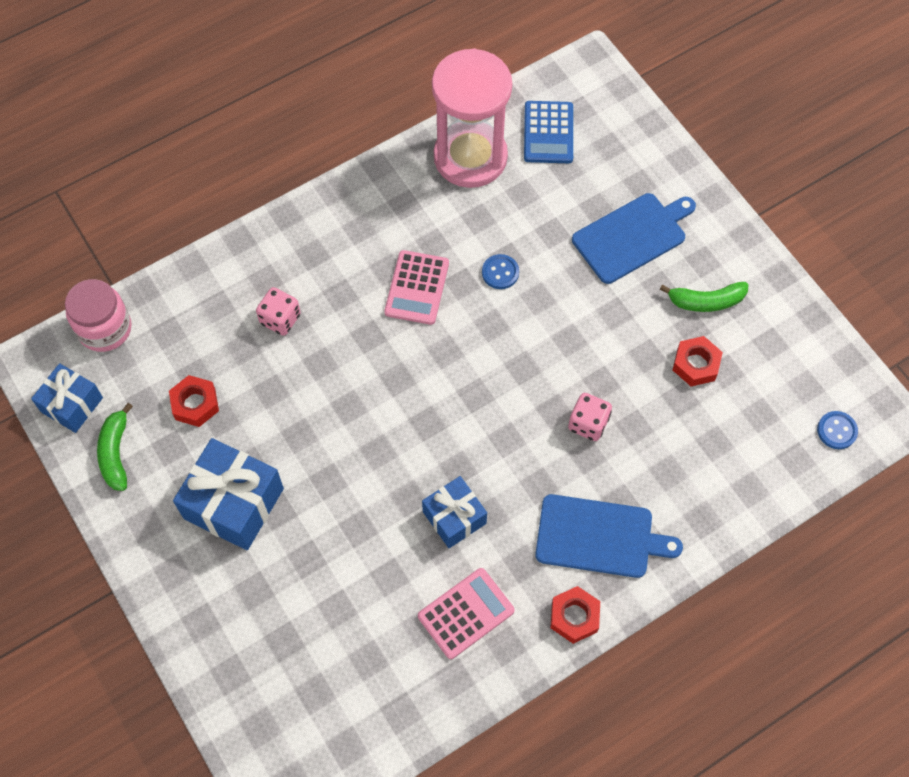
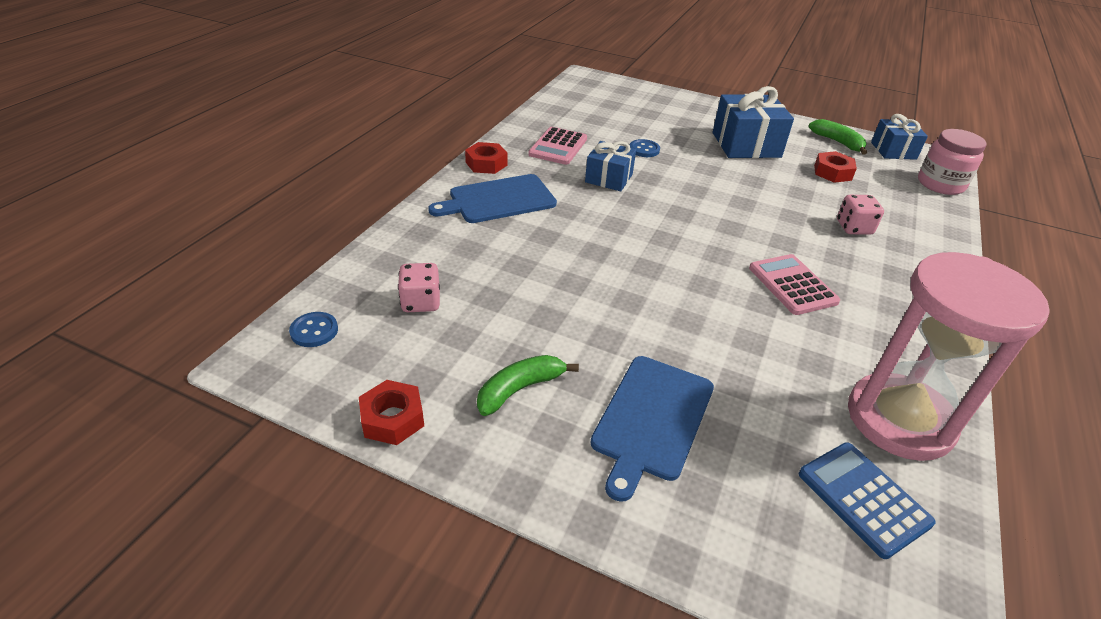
camera: 145 degrees right, 25 degrees down
blue button [482,254,519,289] -> blue button moved to [630,139,660,157]
pink dice [568,393,612,441] -> pink dice moved to [398,263,440,312]
red nut [672,336,723,386] -> red nut moved to [359,380,424,445]

